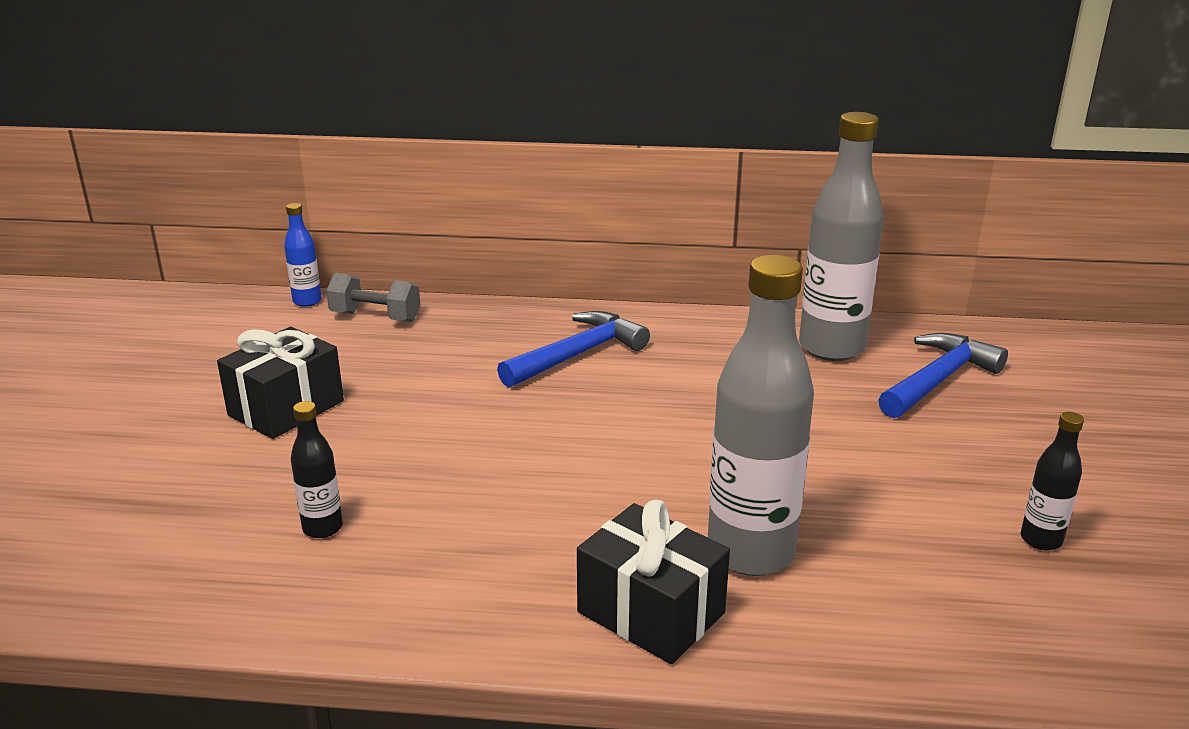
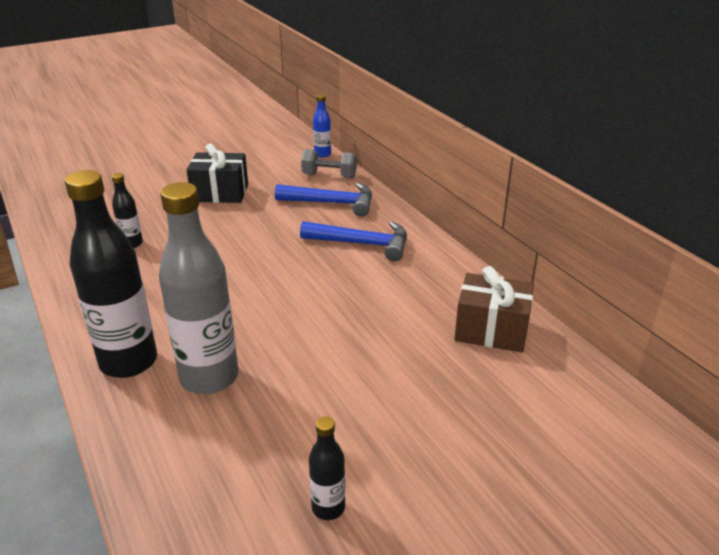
camera: 55 degrees right, 5 degrees up
grey dumbbell [326,273,420,322] -> grey dumbbell turned 60 degrees counterclockwise [301,149,357,178]
black gift [577,500,730,664] -> black bottle [65,170,157,378]
grey bottle [799,112,884,361] -> brown gift [454,266,534,353]
blue hammer [878,333,1008,418] -> blue hammer moved to [275,183,372,216]

